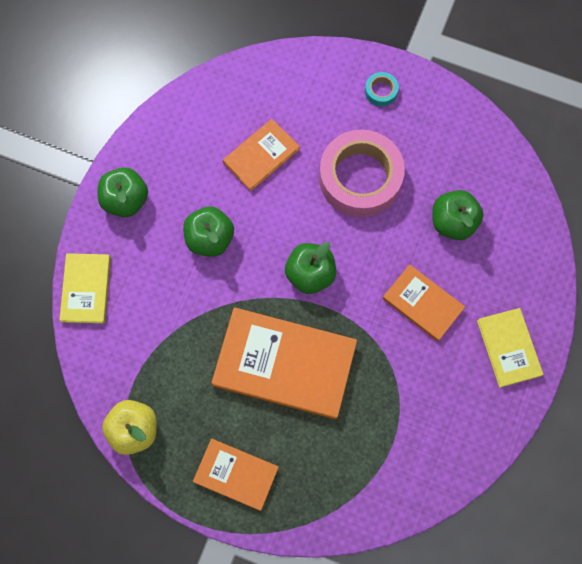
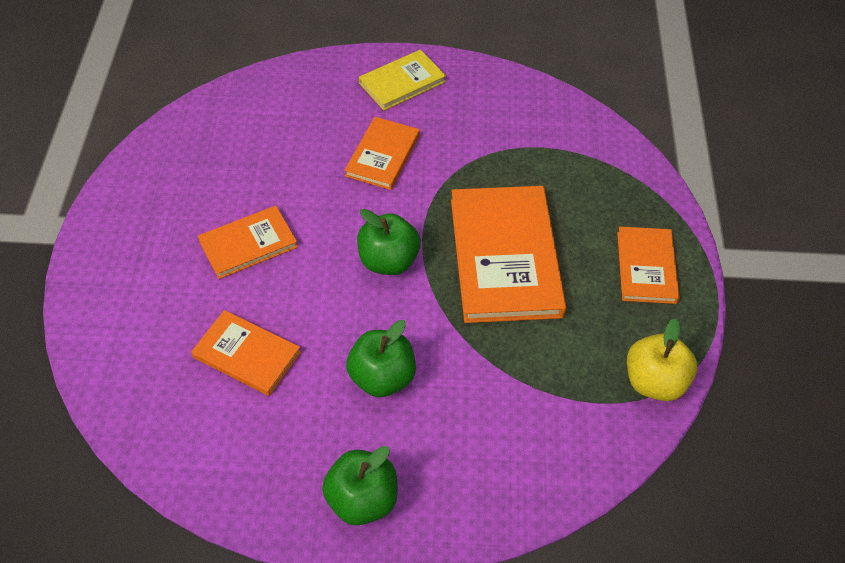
camera: 110 degrees left, 20 degrees down
yellow book [59,253,111,323] -> none
pink tape [319,130,405,217] -> orange book [198,206,298,279]
turquoise tape [365,72,399,106] -> none
green apple [432,190,483,240] -> none

